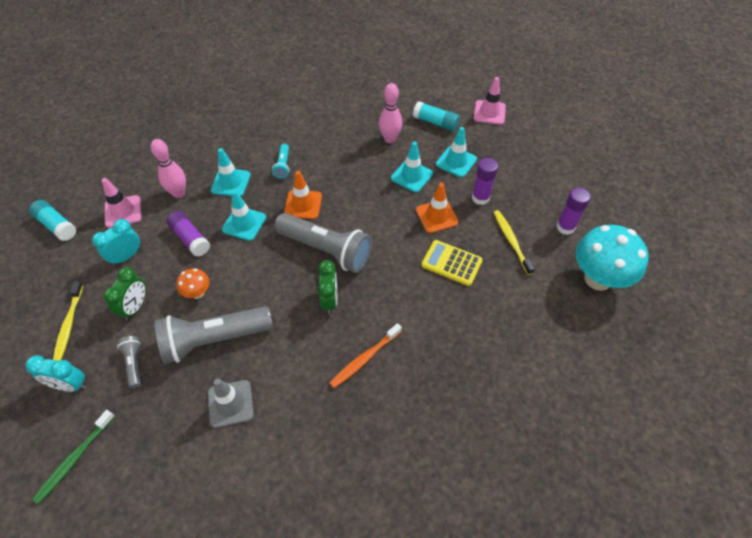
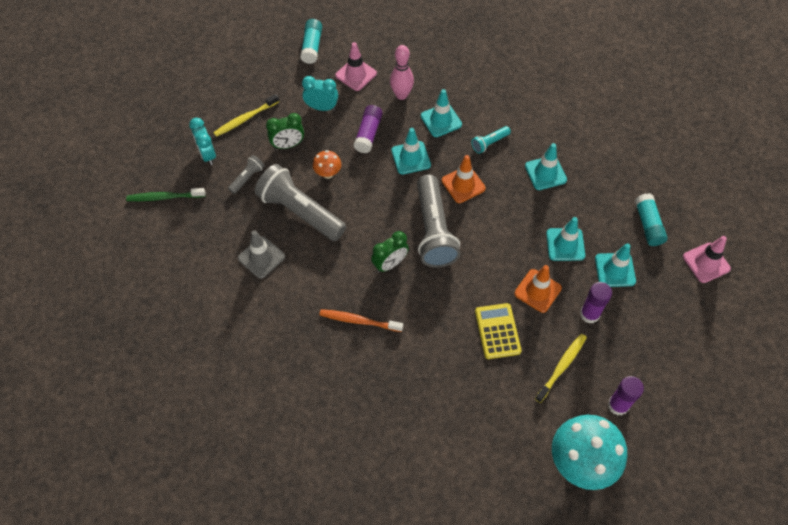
camera: 55 degrees right, 5 degrees up
pink bowling pin [379,83,402,143] -> none
none -> turquoise traffic cone [525,143,567,190]

